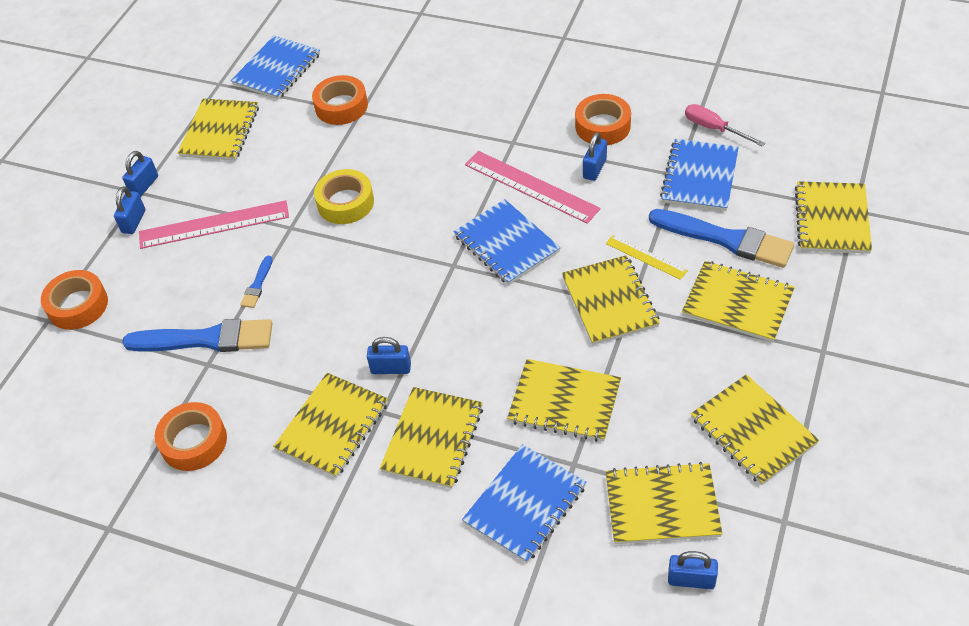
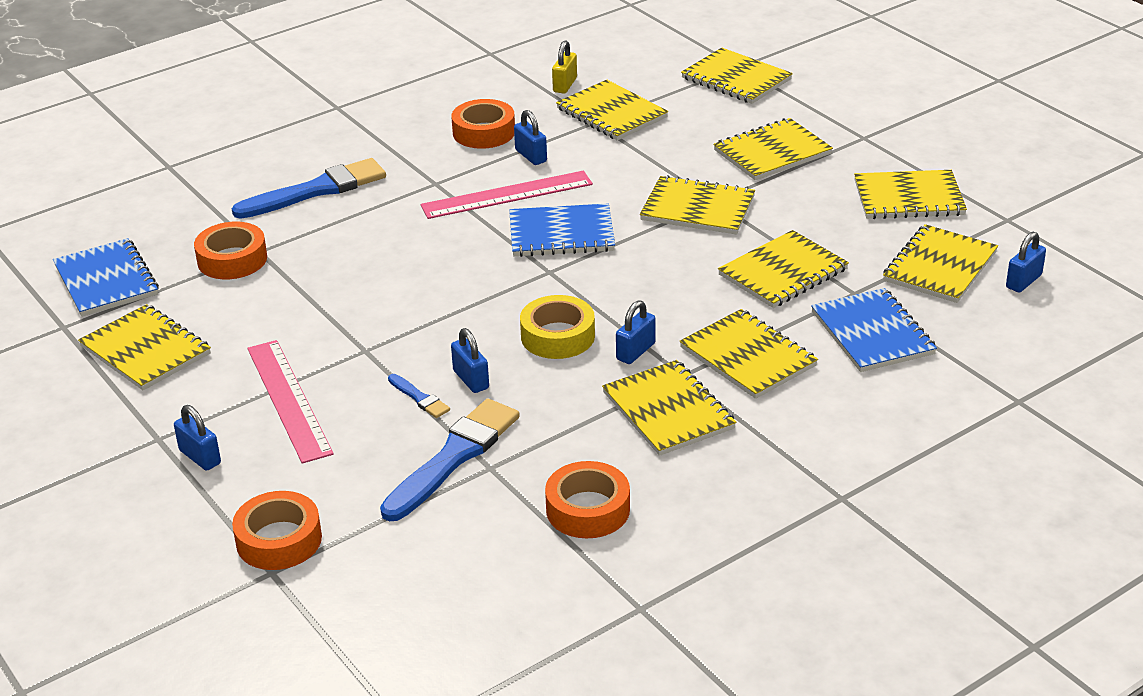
camera: 60 degrees left, 15 degrees down
blue padlock [122,151,158,197] -> blue padlock moved to [451,328,489,393]
pink ruler [139,200,289,249] -> pink ruler turned 45 degrees counterclockwise [247,340,334,464]
yellow tape [314,169,374,224] -> yellow tape moved to [520,295,595,359]
yellow ruler [606,235,688,280] -> none
blue brush [649,209,794,268] -> blue brush moved to [232,158,386,219]
blue notebook [660,139,739,211] -> yellow notebook [556,80,668,141]
pink screwdriver [685,104,765,147] -> yellow padlock [552,40,577,93]

